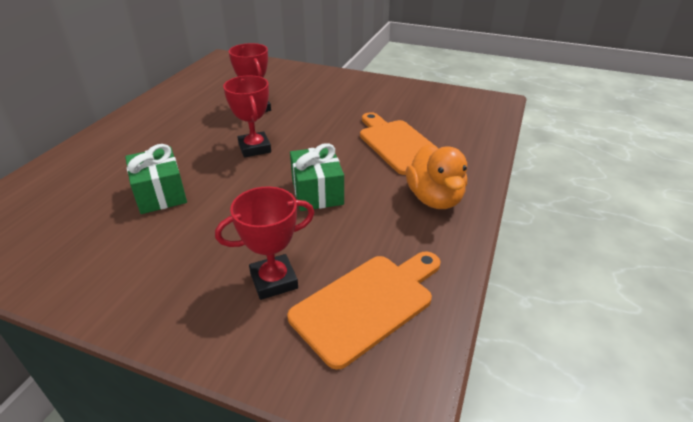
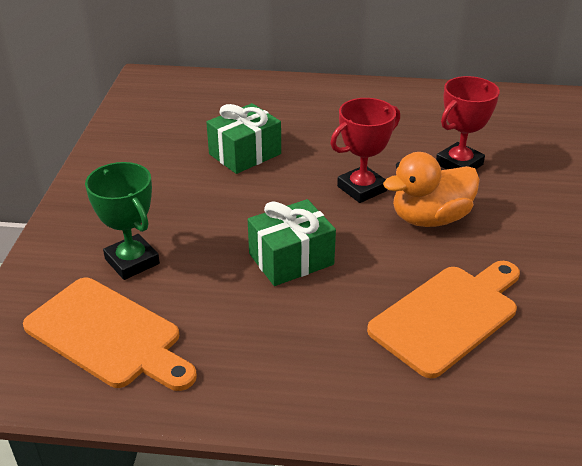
camera: 75 degrees right, 0 degrees up
red trophy [215,186,314,300] -> green trophy [85,162,160,280]
orange duck [406,144,467,209] -> orange duck moved to [383,152,480,227]

